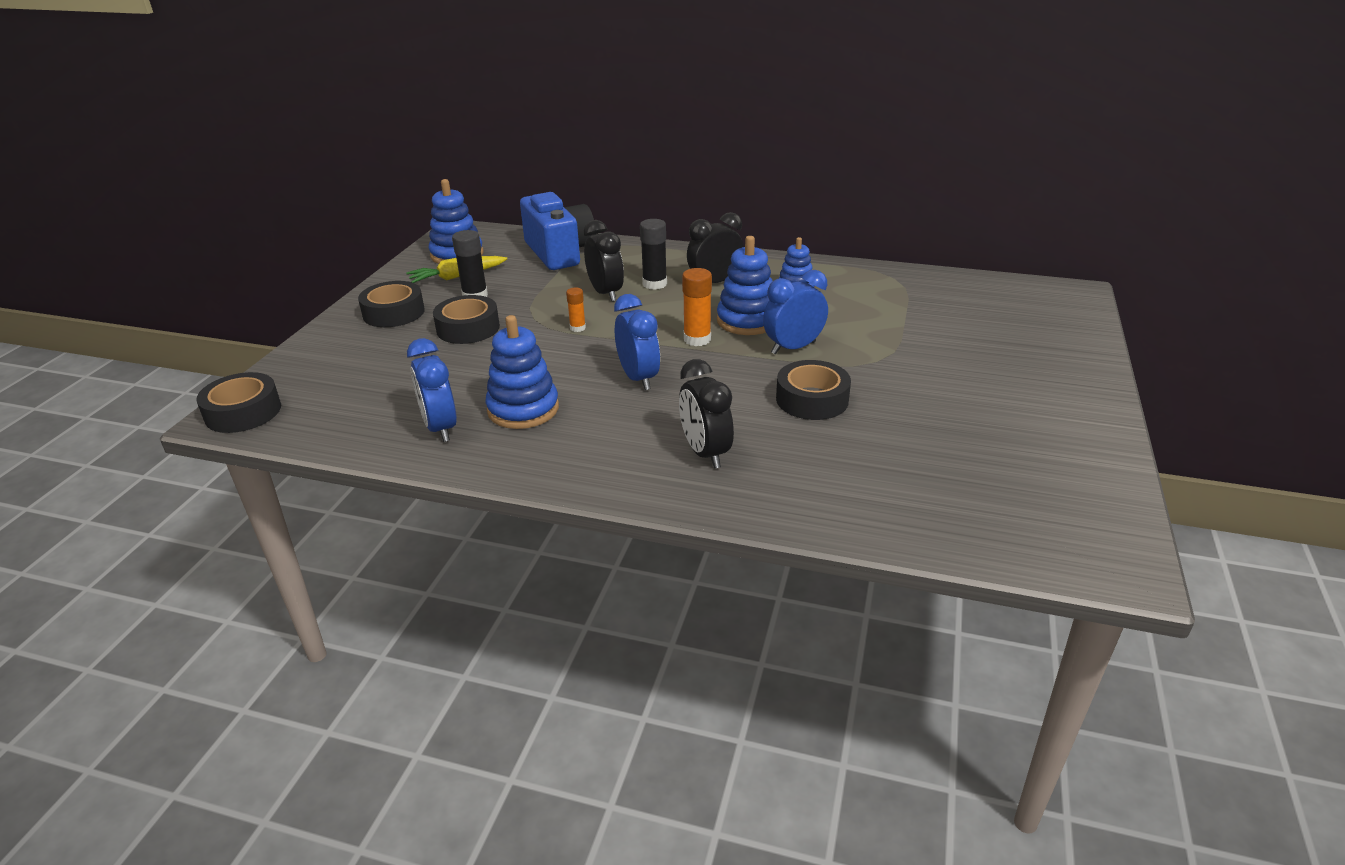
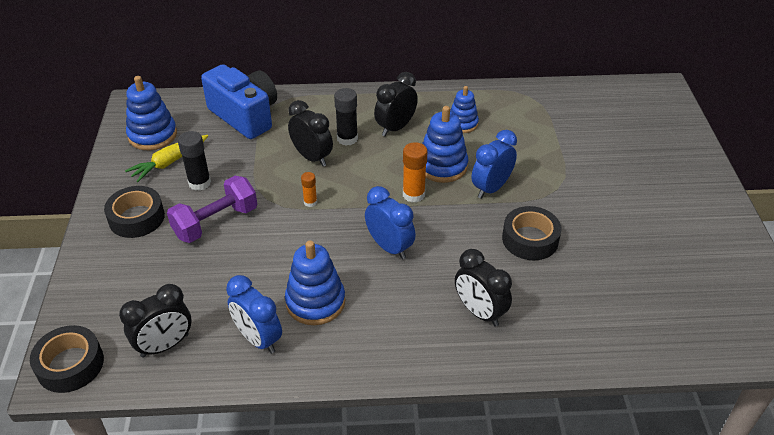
camera: 20 degrees left, 10 degrees up
black tape [433,295,500,344] -> purple dumbbell [167,176,257,243]
none -> black clock [119,284,192,358]

